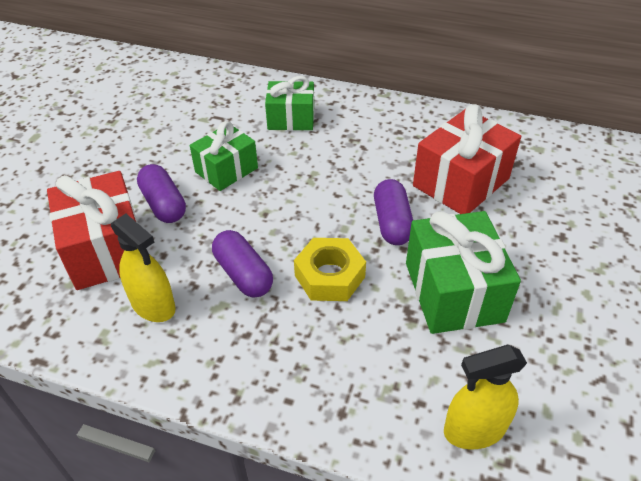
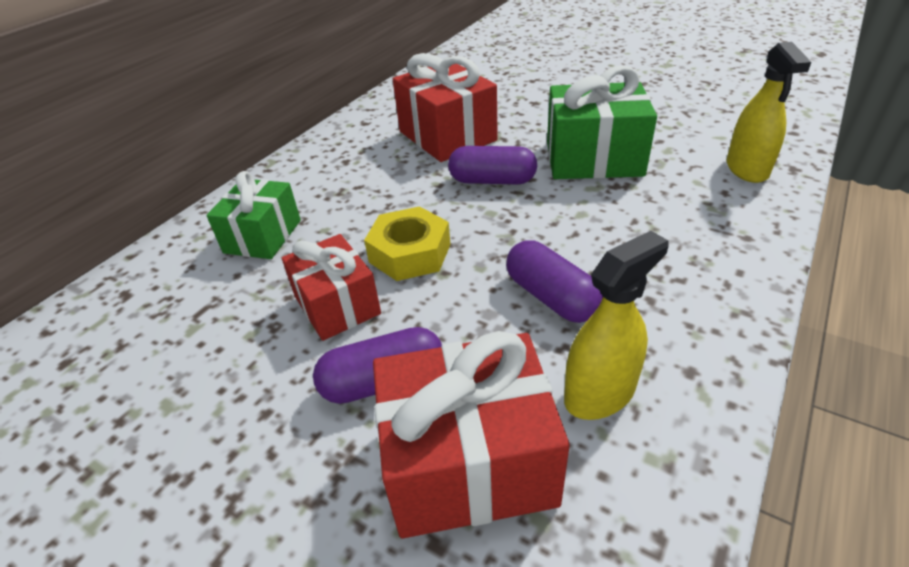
camera: 75 degrees left, 5 degrees down
green gift [190,121,258,191] -> red gift [282,234,381,341]
purple capsule [212,230,273,298] -> purple capsule turned 75 degrees clockwise [506,240,603,323]
yellow nut [294,238,366,301] -> yellow nut moved to [364,206,451,281]

